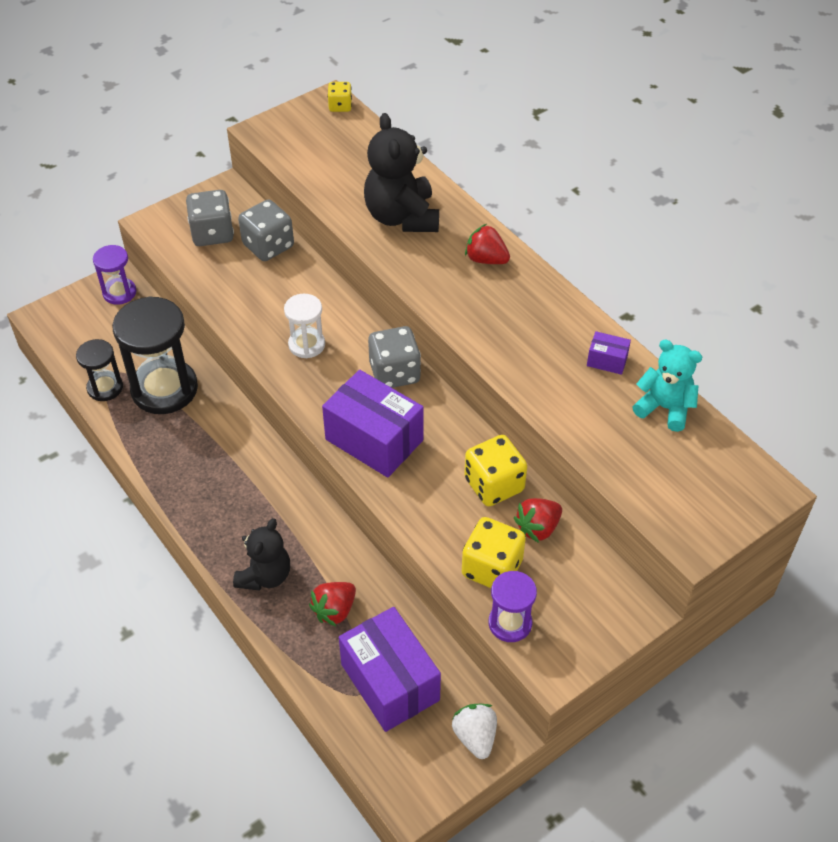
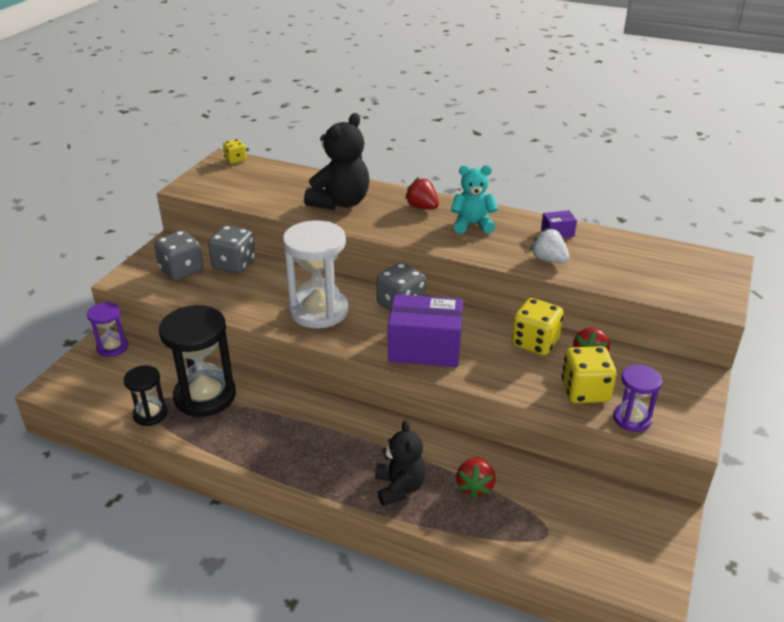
camera: 30 degrees left, 15 degrees down
white hourglass [284,294,325,358] -> white hourglass [283,220,349,328], size x1.86
purple box [339,607,441,732] -> none
black teddy bear [364,113,439,232] -> black teddy bear turned 105 degrees counterclockwise [304,113,370,210]
white strawberry [452,704,497,759] -> white strawberry moved to [530,228,569,263]
red strawberry [465,224,510,264] -> red strawberry turned 45 degrees clockwise [405,177,439,209]
turquoise teddy bear [633,340,702,432] -> turquoise teddy bear moved to [451,165,498,234]

